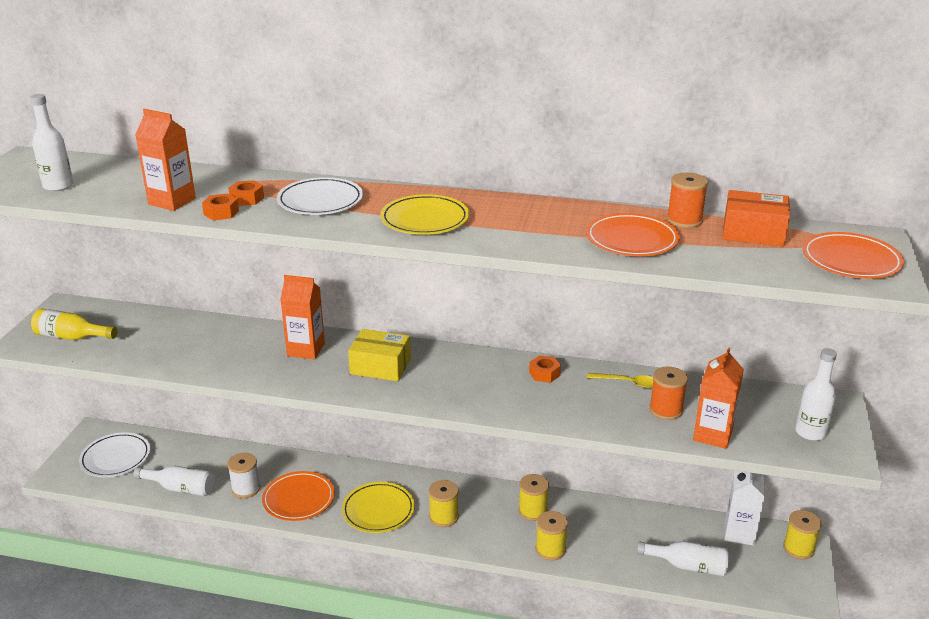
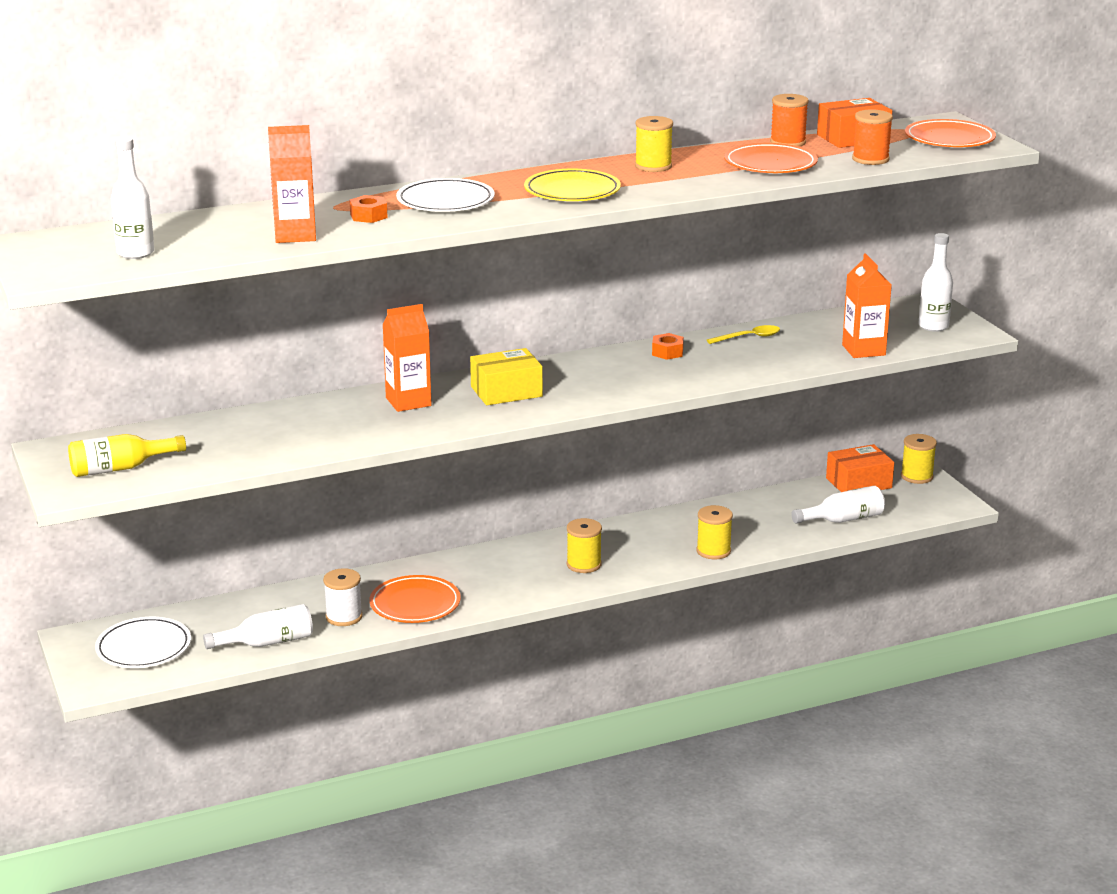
camera: 35 degrees left, 5 degrees down
orange nut [202,193,239,220] -> none
yellow plate [342,482,415,533] -> none
yellow spool [518,474,549,521] -> yellow spool moved to [635,116,673,172]
orange spool [649,367,688,420] -> orange spool moved to [852,109,893,165]
white carton [724,471,765,546] -> orange box [826,444,894,492]

